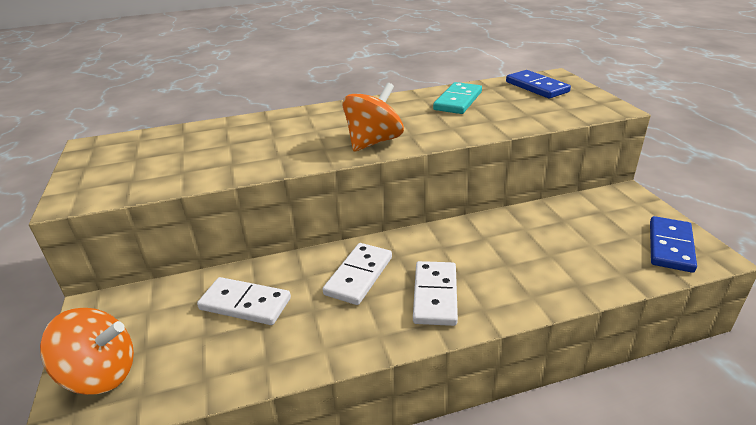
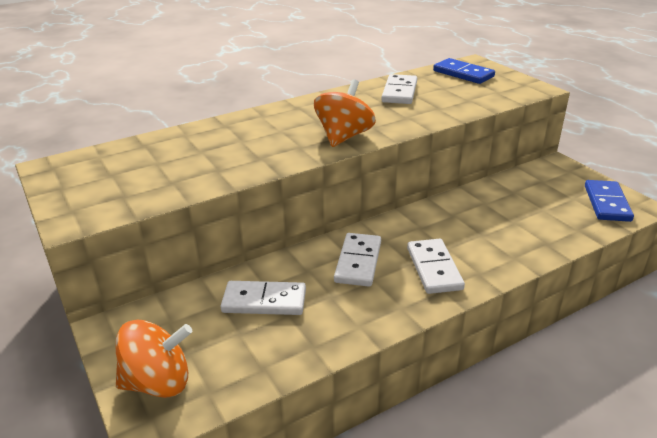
camera: 15 degrees left, 0 degrees up
turquoise domino [433,82,482,114] -> white domino [381,74,417,104]

